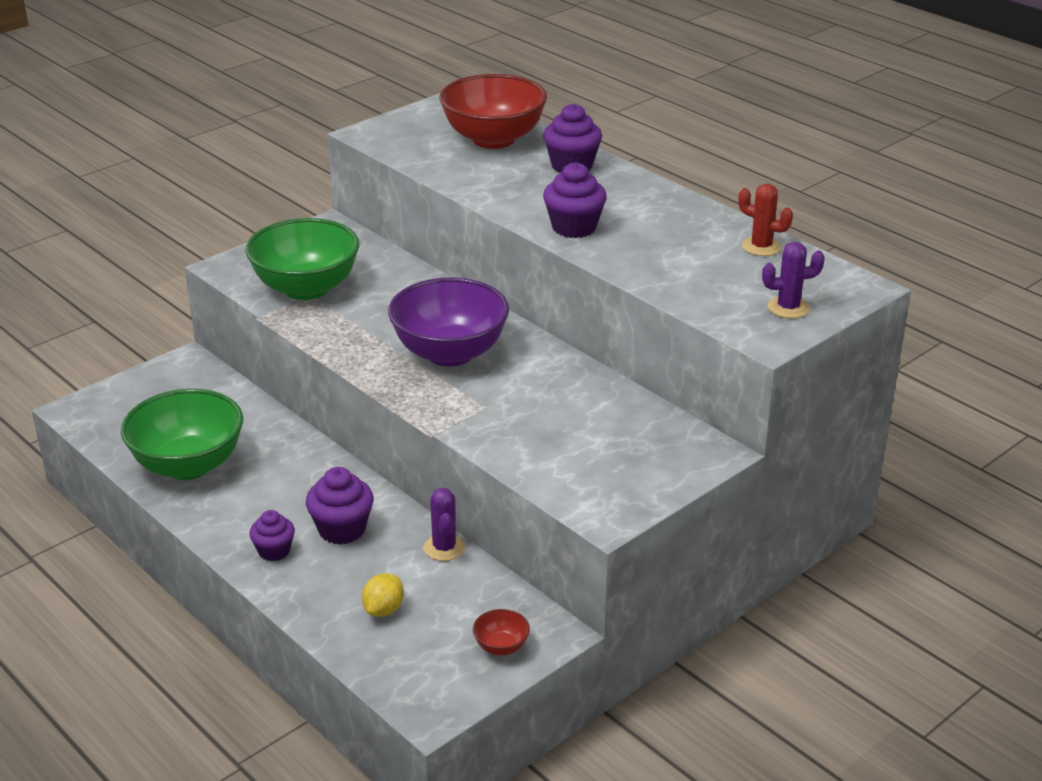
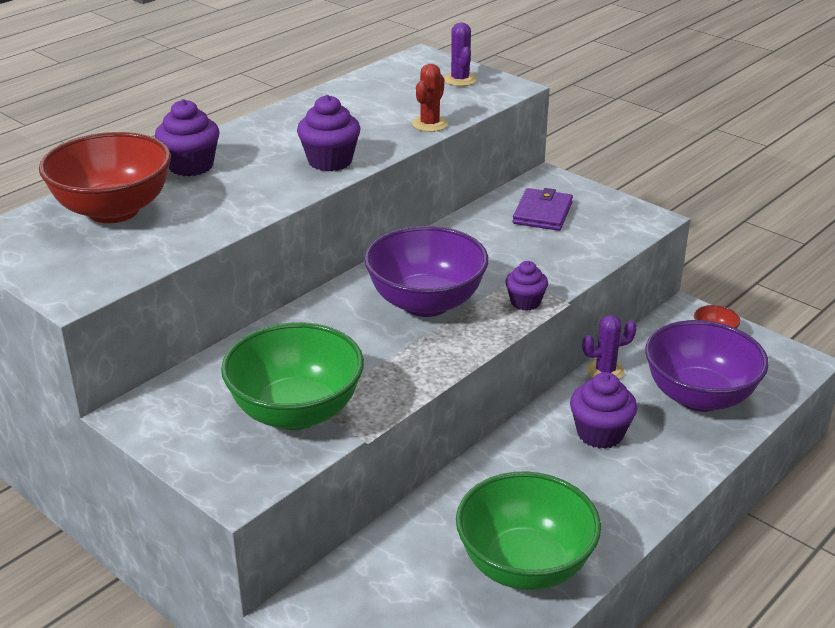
camera: 95 degrees left, 0 degrees up
purple cupcake [249,510,295,561] -> purple cupcake moved to [505,261,548,311]
yellow lemon [362,573,404,617] -> purple bowl [645,320,769,412]
red cactus [738,184,793,256] -> red cactus moved to [412,64,448,132]
none -> purple wallet [513,188,573,231]

